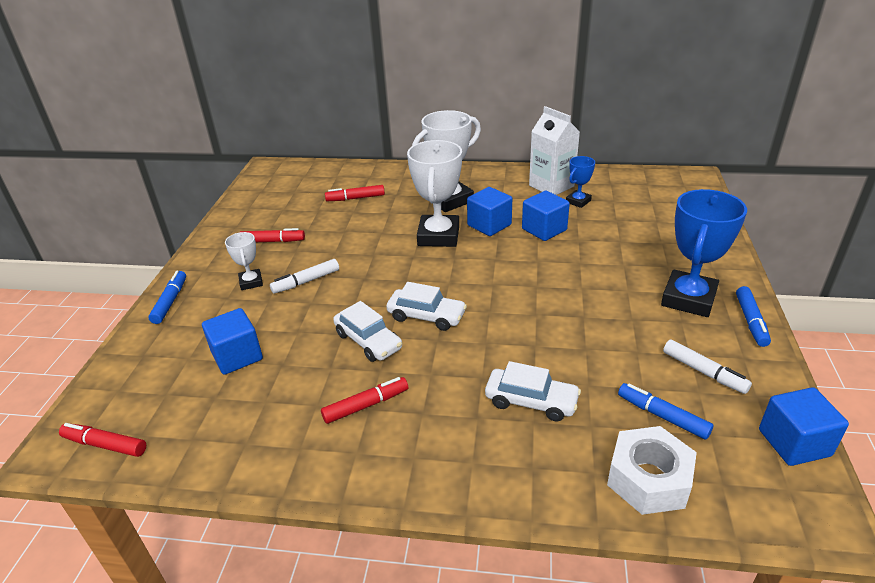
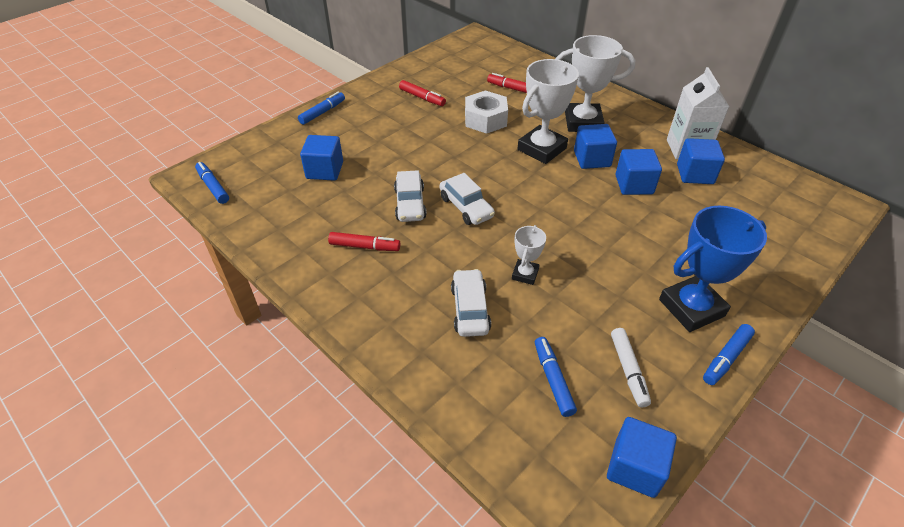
camera: 35 degrees right, 10 degrees up
red marker [59,423,146,457] -> blue marker [195,162,229,204]
white trophy [225,232,263,290] -> white trophy moved to [512,225,546,285]
white marker [270,259,339,294] -> none
white car [485,361,581,422] -> white car turned 150 degrees counterclockwise [451,269,491,337]
blue trophy [566,156,595,208] -> blue cube [677,138,725,184]
white nut [607,426,697,515] -> white nut moved to [465,90,508,134]

